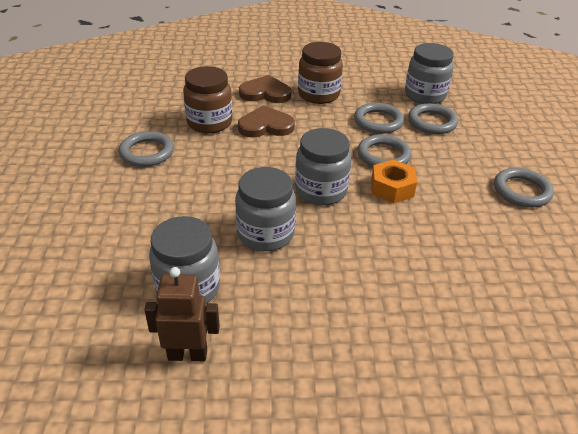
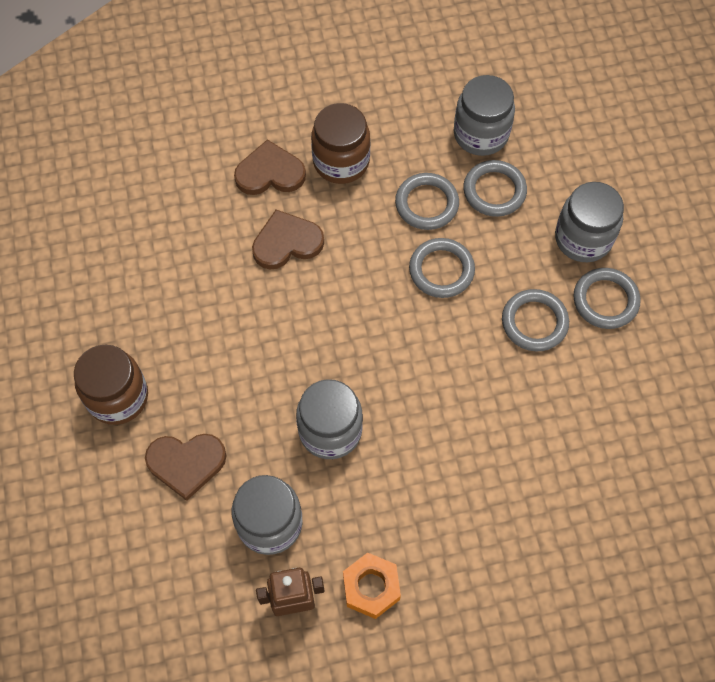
camera: 10 degrees left, 25 degrees up
grey ring [118,131,174,167] -> grey ring moved to [502,289,569,351]
brown jar [183,66,232,133] -> brown jar moved to [74,345,148,425]
grey jar [295,128,351,205] -> grey jar moved to [555,182,624,262]
orange nut [371,159,417,203] -> orange nut moved to [343,553,401,619]
none -> brown heart [145,434,226,501]

